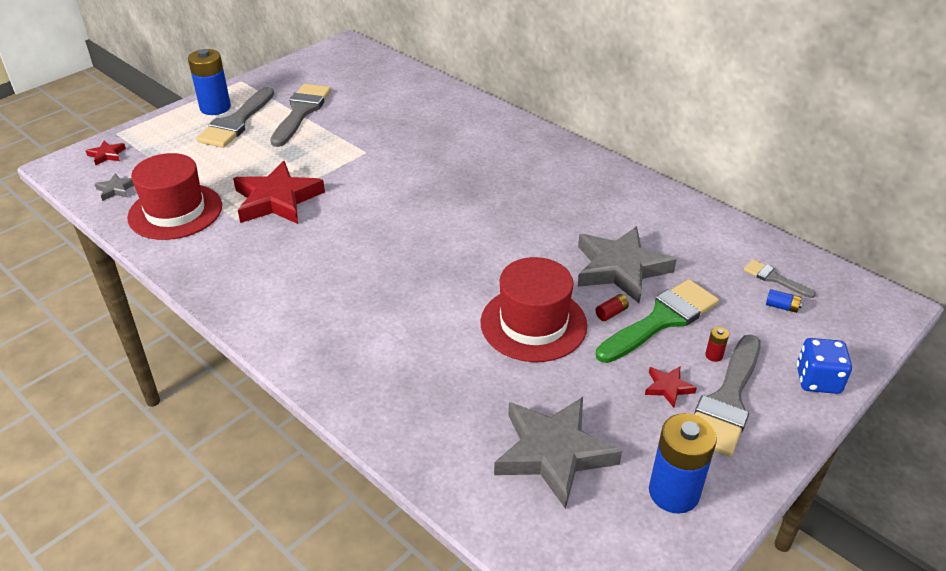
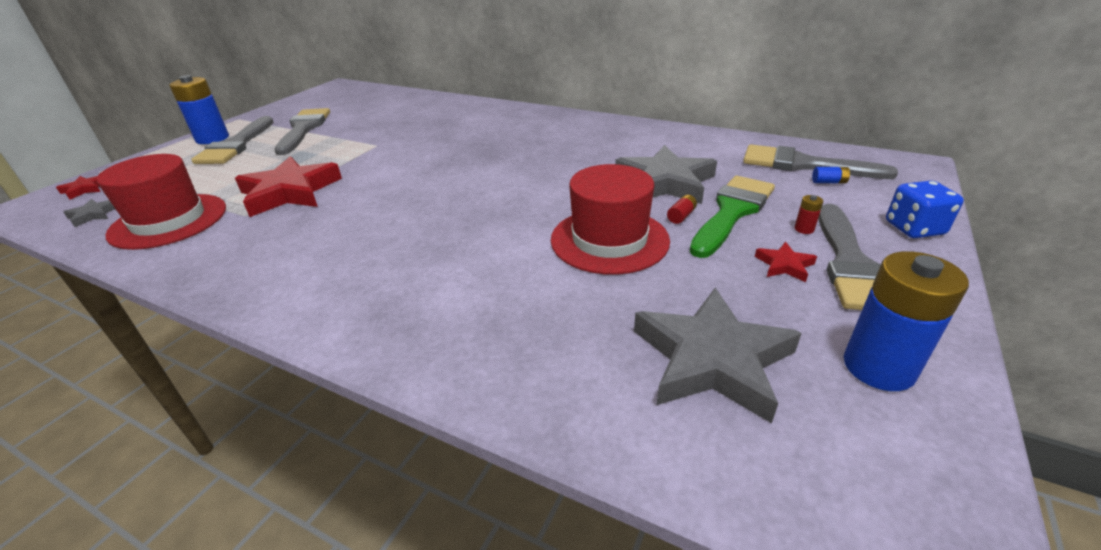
camera: 15 degrees left, 5 degrees down
grey brush [744,259,816,298] -> grey brush [743,144,898,179], size x2.00

